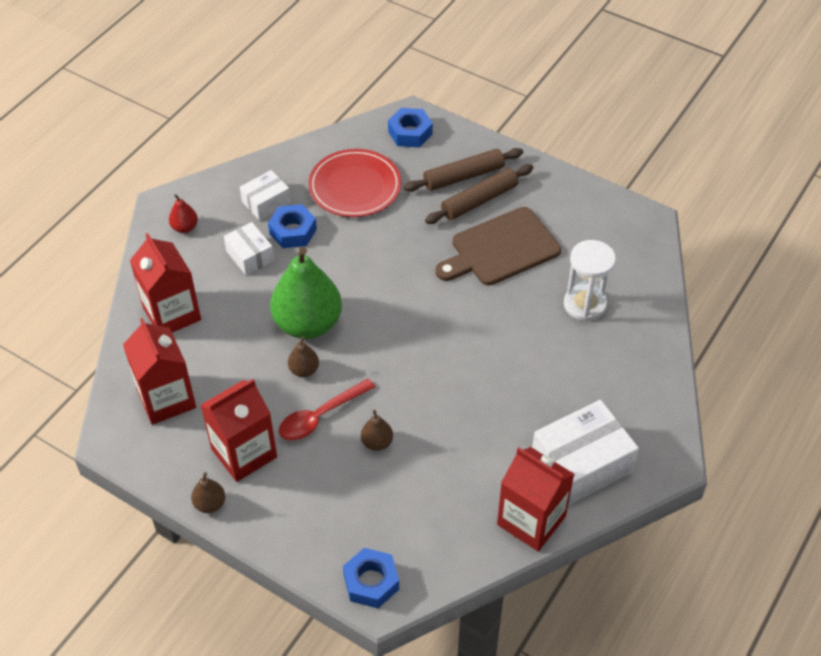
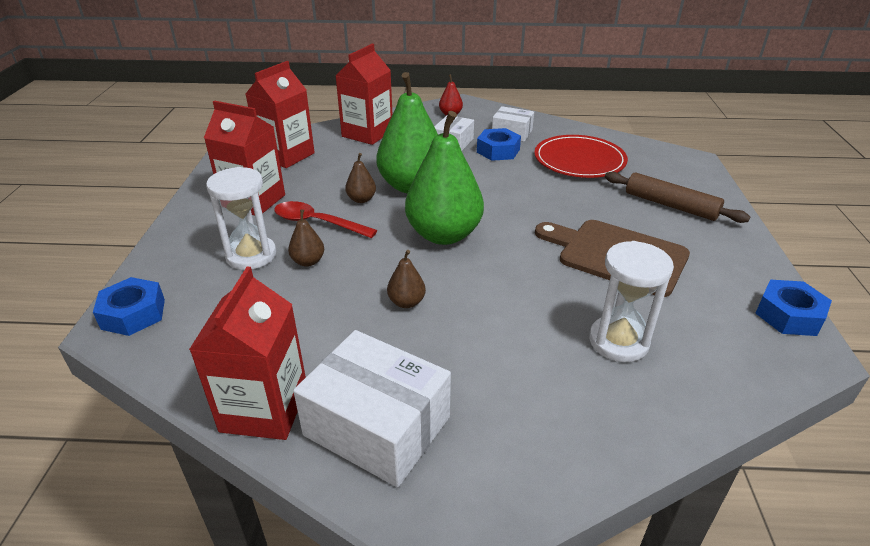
camera: 60 degrees right, 15 degrees down
brown pear [191,472,225,513] -> brown pear moved to [387,250,426,308]
blue nut [388,108,433,148] -> blue nut moved to [755,280,832,336]
brown rolling pin [425,164,534,224] -> none
none -> white hourglass [206,167,276,270]
none -> green pear [405,111,484,245]

